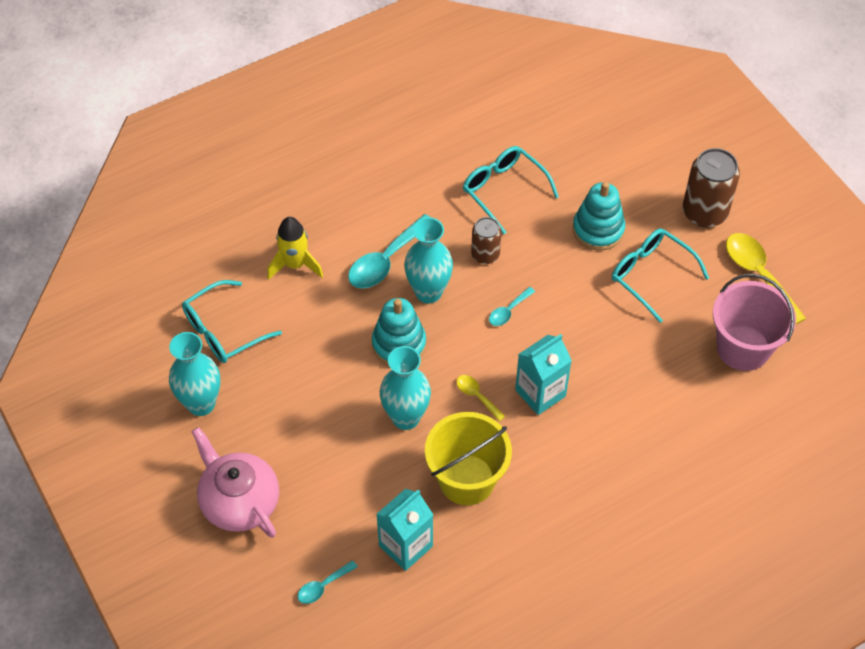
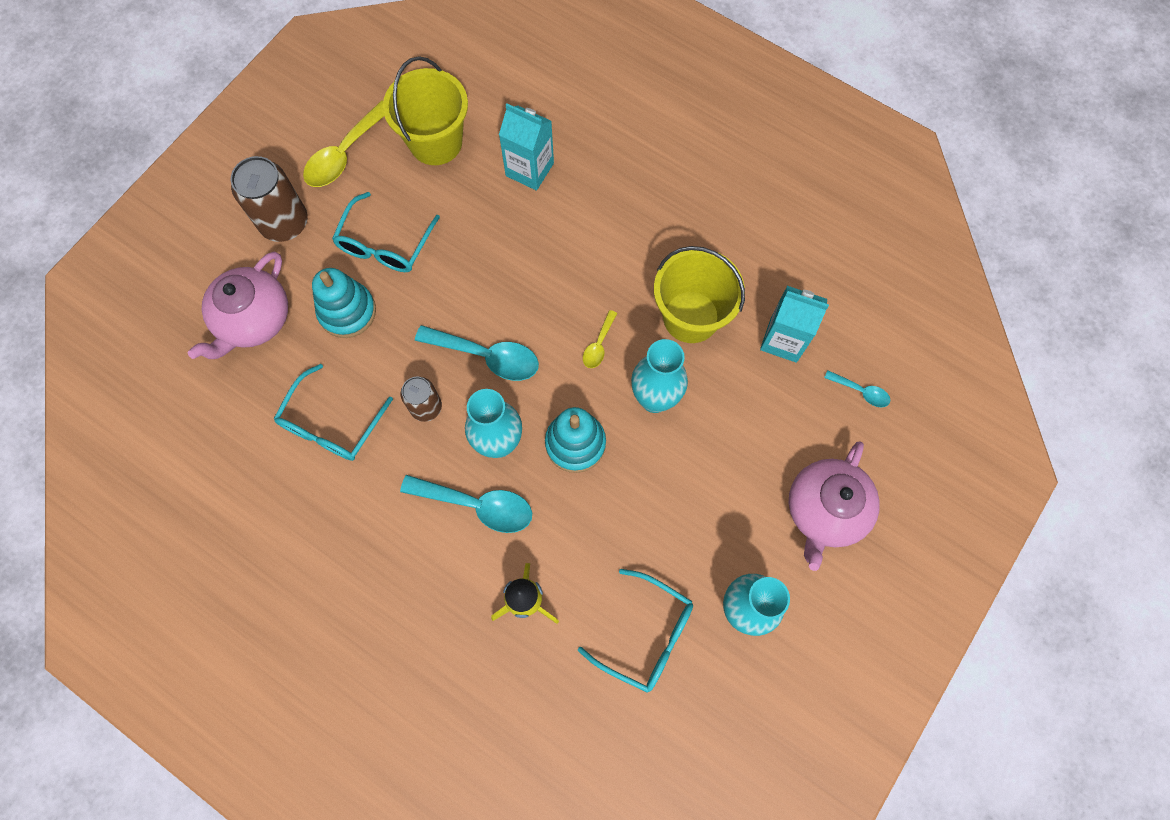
camera: 115 degrees left, 15 degrees up
turquoise spoon [489,287,535,326] -> turquoise spoon [415,325,539,381], size x1.92
turquoise carton [515,334,572,415] -> turquoise carton moved to [499,104,554,191]
pink bucket [713,274,796,371] -> yellow bucket [383,56,468,165]
none -> pink teapot [188,252,288,359]

